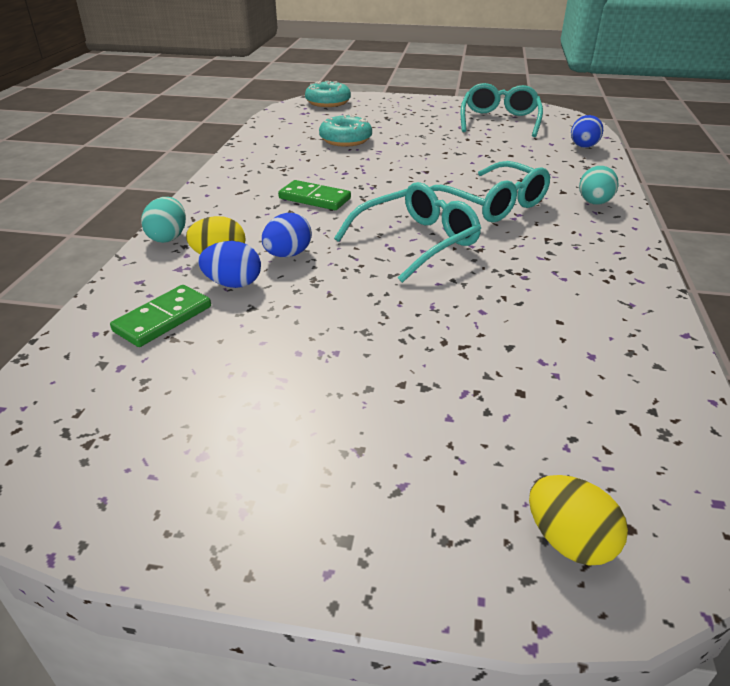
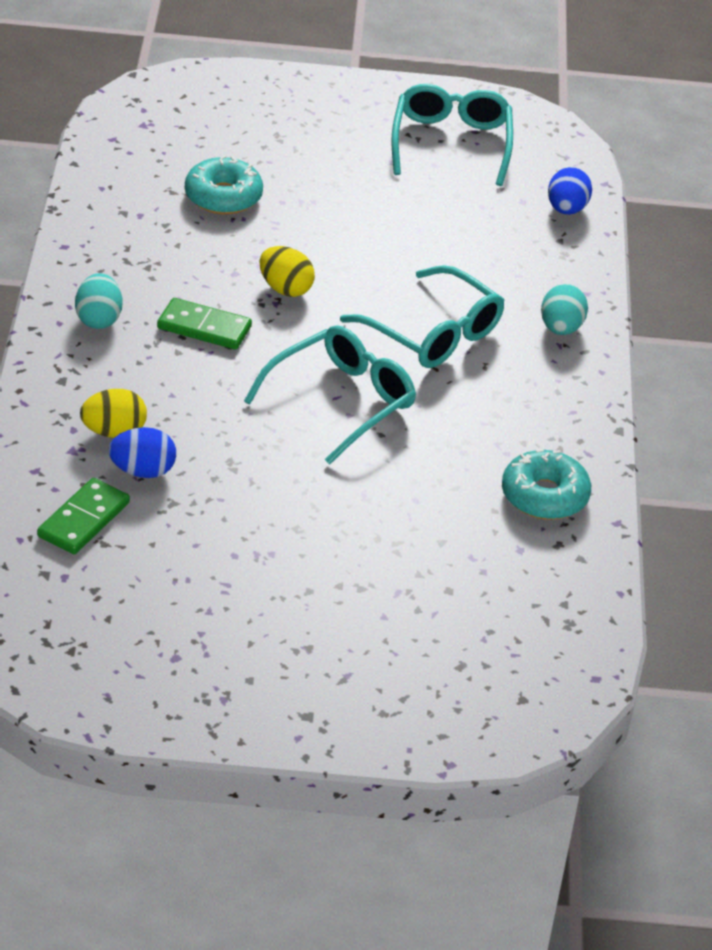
camera: 10 degrees left, 5 degrees up
turquoise egg [141,197,186,243] -> turquoise egg moved to [75,273,122,329]
blue egg [262,213,312,257] -> none
turquoise donut [305,81,351,107] -> turquoise donut moved to [502,449,591,520]
yellow egg [529,475,628,566] -> yellow egg moved to [259,246,315,297]

